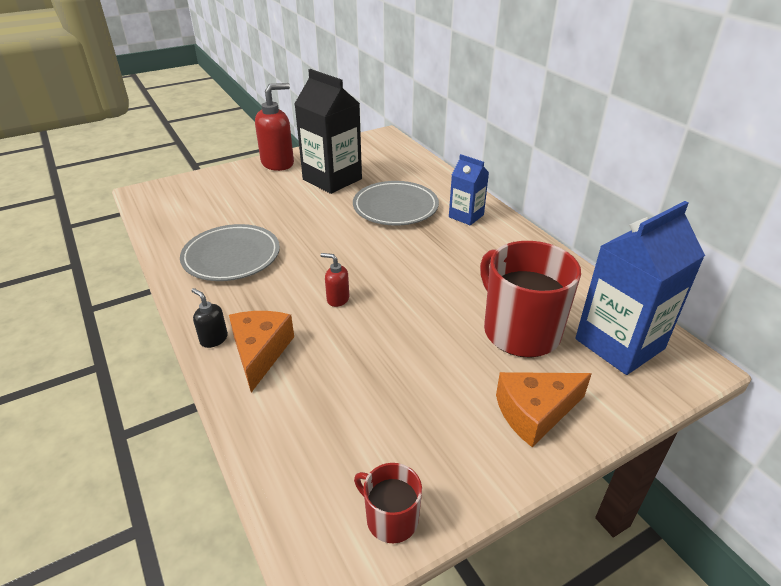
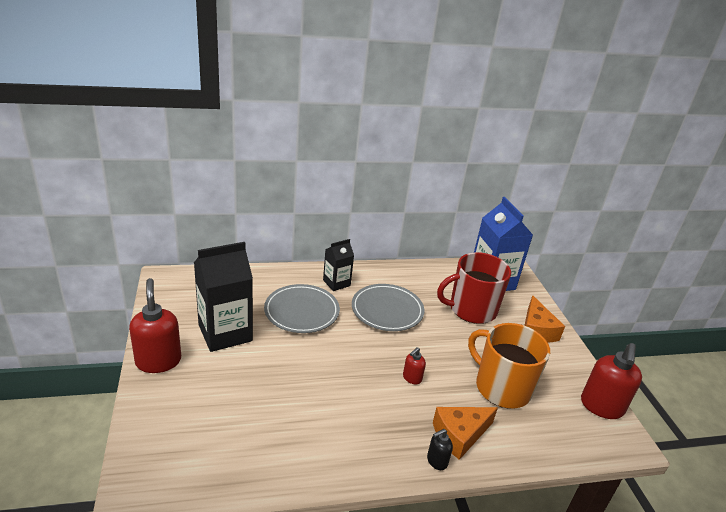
camera: 75 degrees left, 5 degrees down
grey plate [180,224,280,281] -> grey plate moved to [352,284,424,331]
orange cheese [229,311,294,392] -> orange cheese turned 45 degrees counterclockwise [433,407,498,460]
red mug [354,463,422,543] -> red soap dispenser [581,343,642,419]
blue carton [449,154,489,225] -> black carton [323,239,354,291]
none -> orange mug [468,323,550,409]

